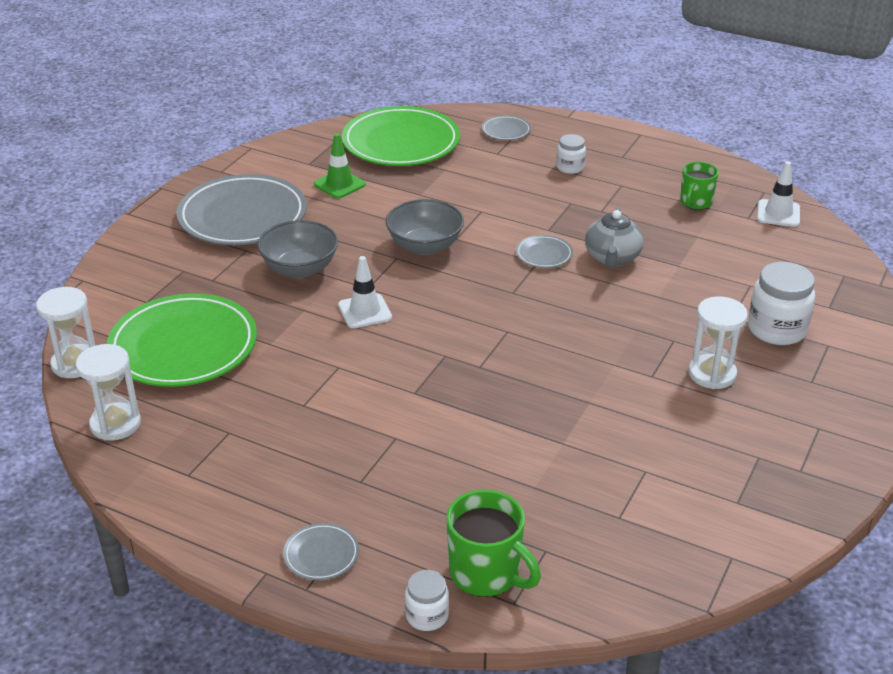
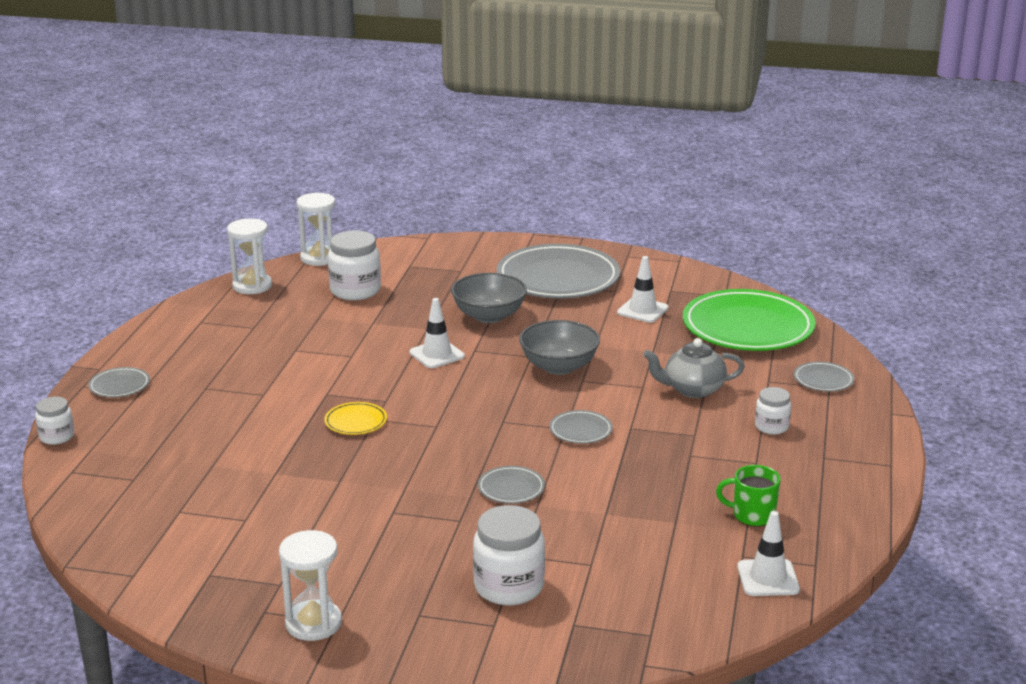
camera: 75 degrees right, 10 degrees down
green plate [107,293,257,387] -> white jar [328,230,381,300]
green traffic cone [314,133,366,199] -> white traffic cone [617,256,669,323]
green mug [446,489,541,597] -> none
grey teapot [585,207,644,268] -> grey teapot moved to [643,338,745,398]
white hourglass [688,296,748,389] -> white hourglass moved to [279,530,342,641]
none -> yellow plate [324,402,387,435]
none -> grey plate [478,466,545,504]

